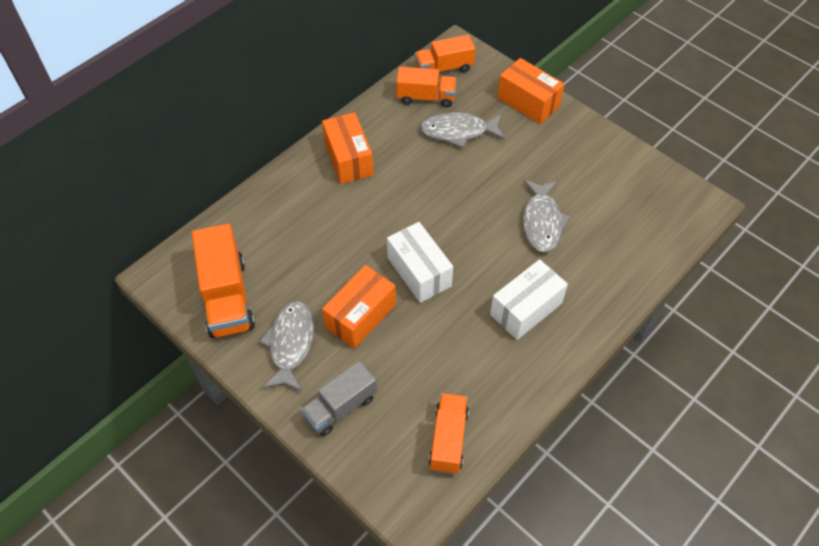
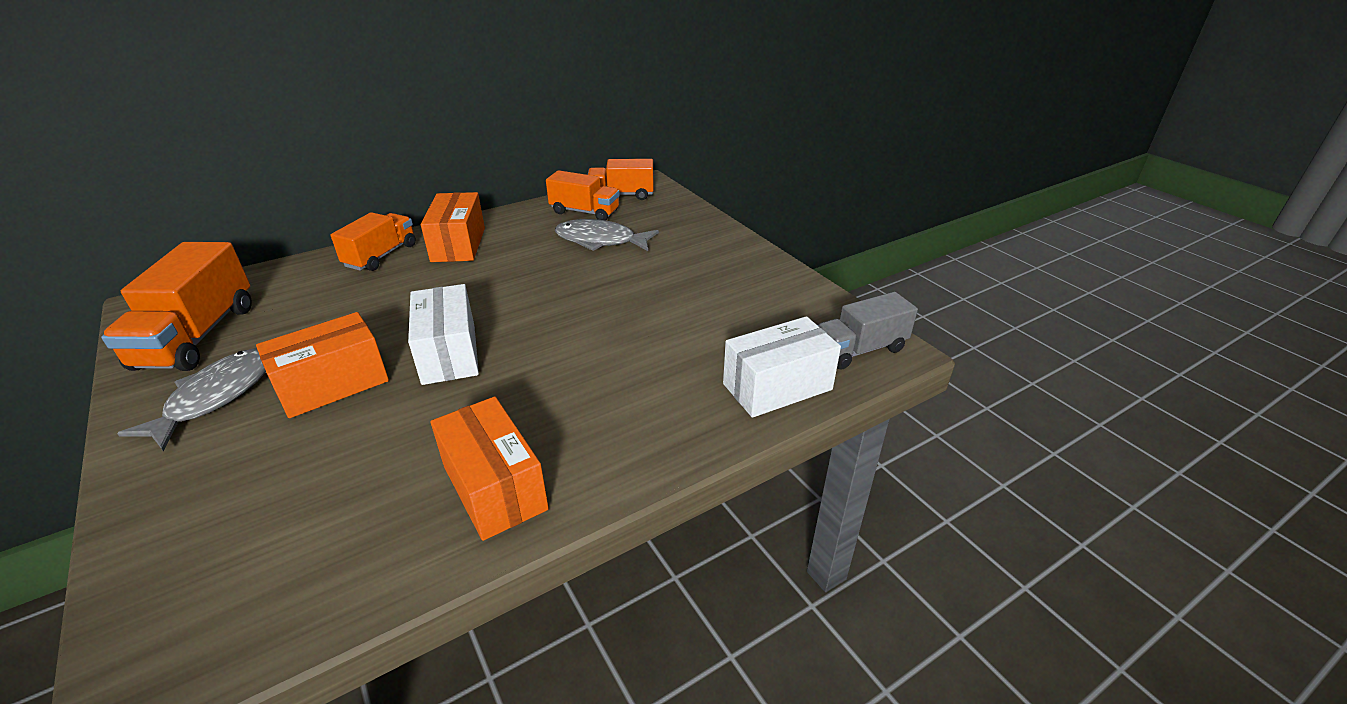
camera: 15 degrees right, 20 degrees down
grey truck [301,361,377,436] -> grey truck moved to [818,292,918,370]
orange truck [429,393,469,474] -> orange truck moved to [331,212,416,271]
white box [490,259,568,340] -> white box moved to [723,316,841,418]
orange box [497,58,565,124] -> orange box moved to [431,396,549,541]
grey fish [523,180,571,253] -> none

